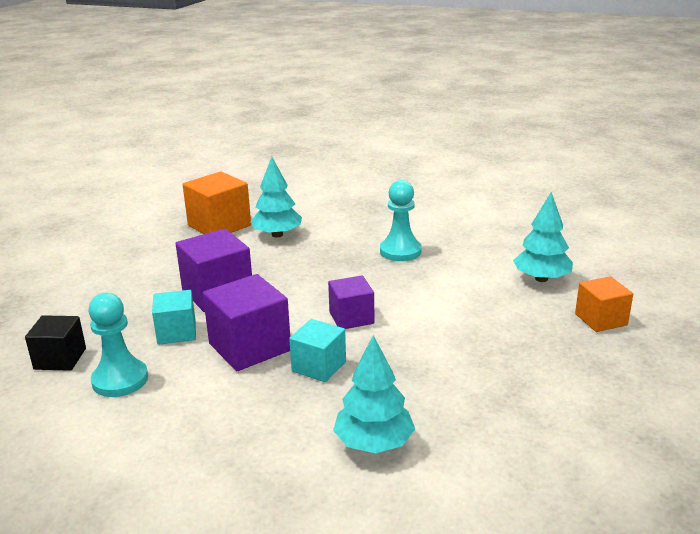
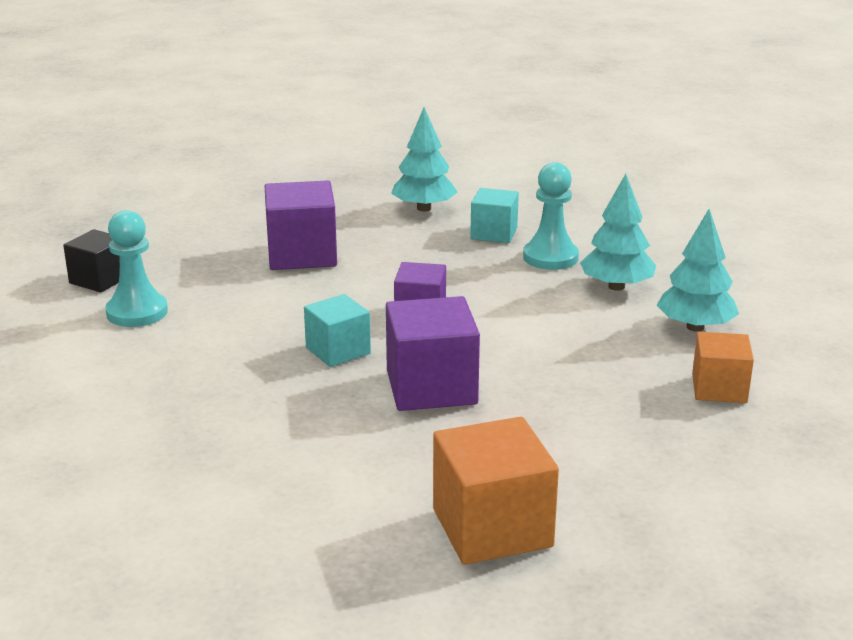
camera: 25 degrees right, 0 degrees up
turquoise cube [152,290,196,345] -> turquoise cube moved to [470,188,519,243]
orange cube [183,171,251,234] -> orange cube moved to [433,417,559,565]
purple cube [203,274,290,371] -> purple cube moved to [386,296,480,411]
turquoise tree [333,335,415,453] -> turquoise tree moved to [580,174,656,291]

